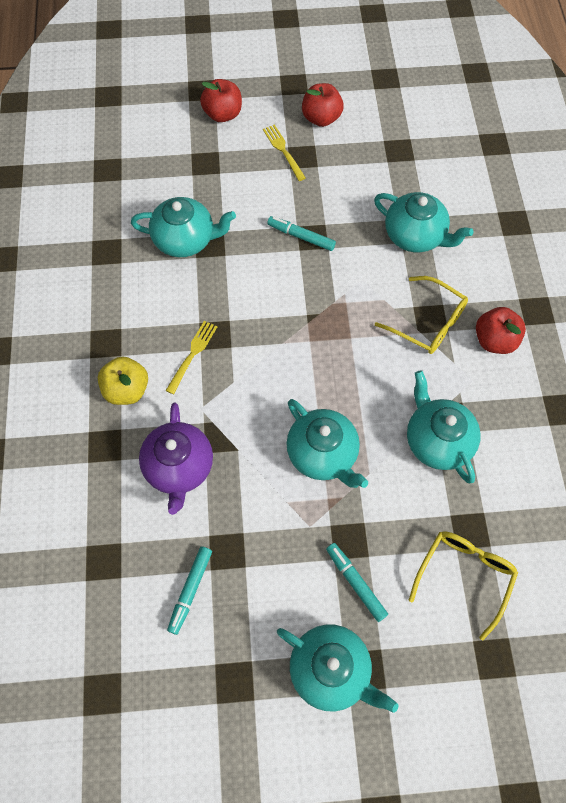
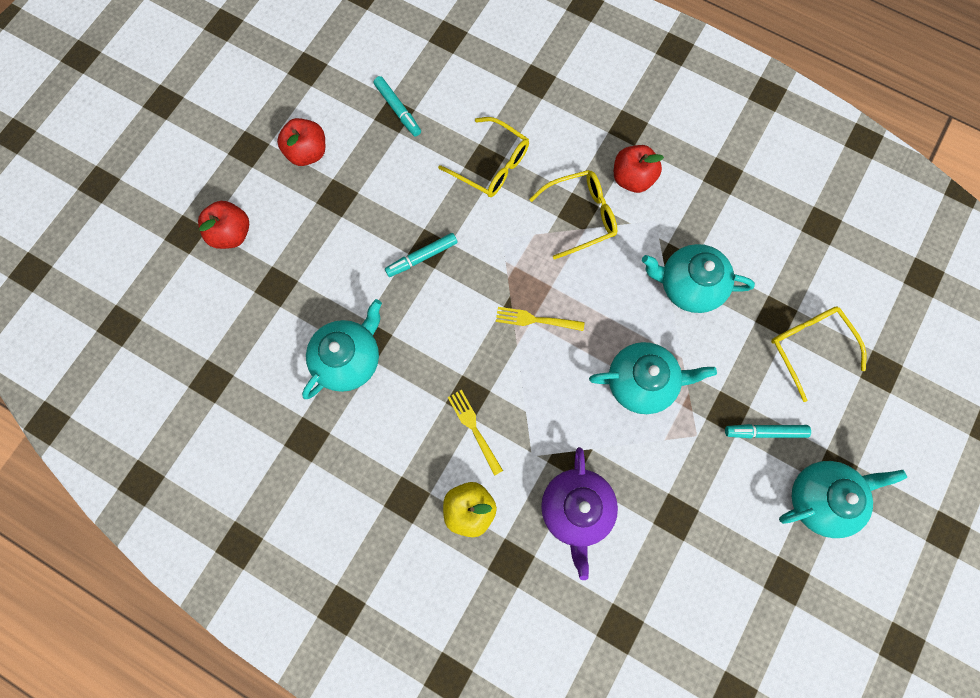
camera: 55 degrees left, 10 degrees up
purple teapot [139,403,213,515] -> purple teapot turned 60 degrees clockwise [541,447,618,580]
turquoise marker [167,546,212,635] -> turquoise marker moved to [373,76,421,137]
yellow fork [263,124,306,181] -> yellow fork moved to [496,307,584,331]
turquoise teapot [374,192,473,252] -> yellow glasses [438,117,529,197]

